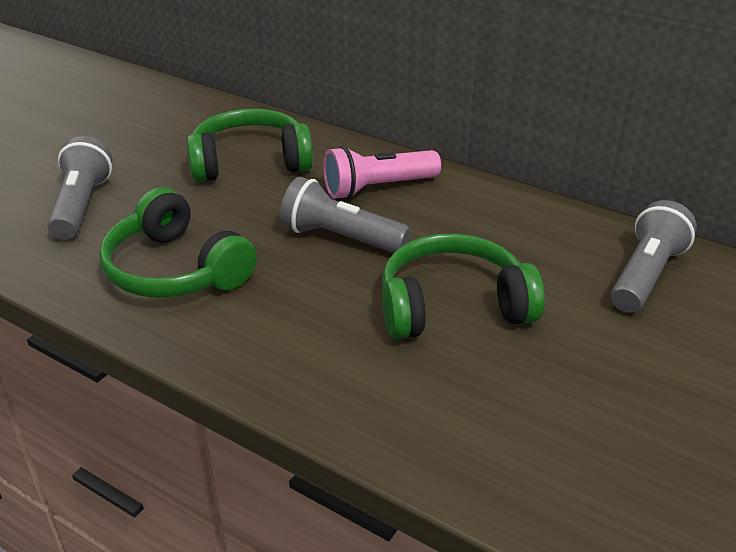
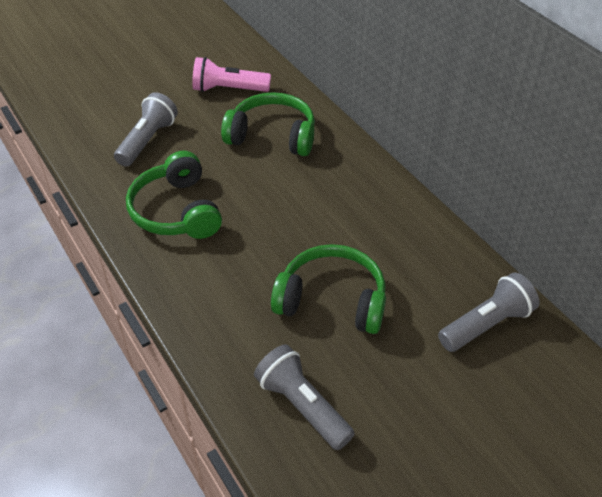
camera: 25 degrees right, 10 degrees up
grey flashlight [280,177,410,253] -> grey flashlight moved to [254,344,355,450]
pink flashlight [323,146,441,199] -> pink flashlight moved to [192,57,271,92]

